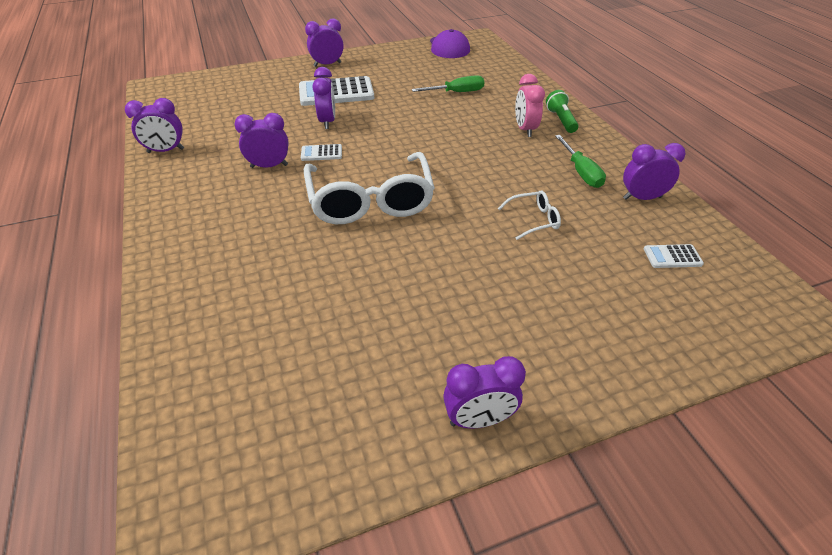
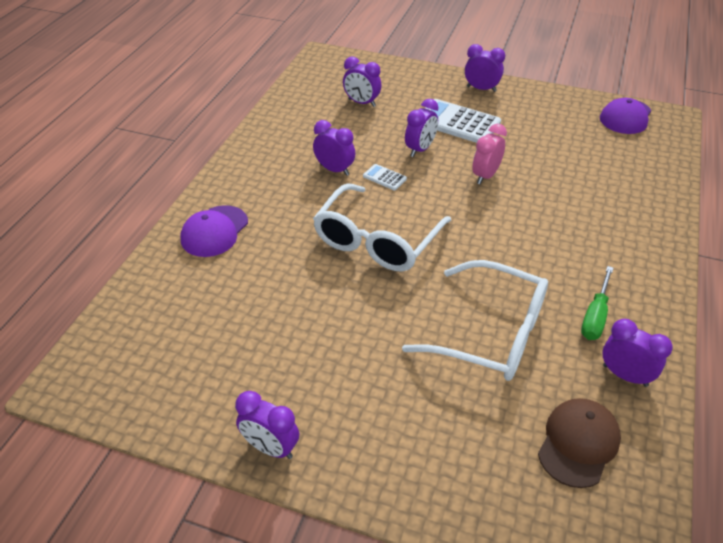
camera: 40 degrees right, 0 degrees up
purple clock [125,98,184,153] -> purple clock moved to [343,57,381,107]
green screwdriver [412,75,484,92] -> none
white glasses [498,190,561,240] -> white glasses [402,260,548,381], size x2.31
pink clock [515,74,545,137] -> pink clock moved to [472,124,507,184]
green flashlight [546,90,578,133] -> none
white calculator [644,244,704,268] -> brown cap [538,398,621,488]
none -> purple cap [181,205,248,257]

